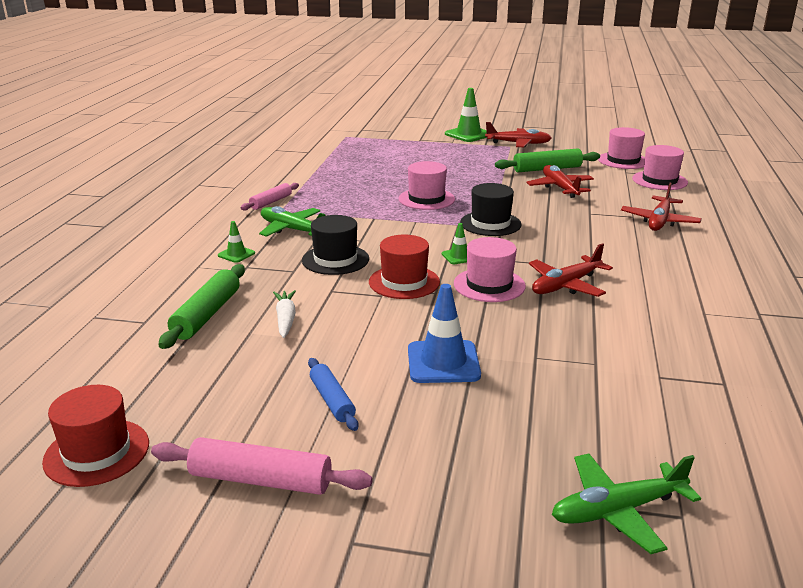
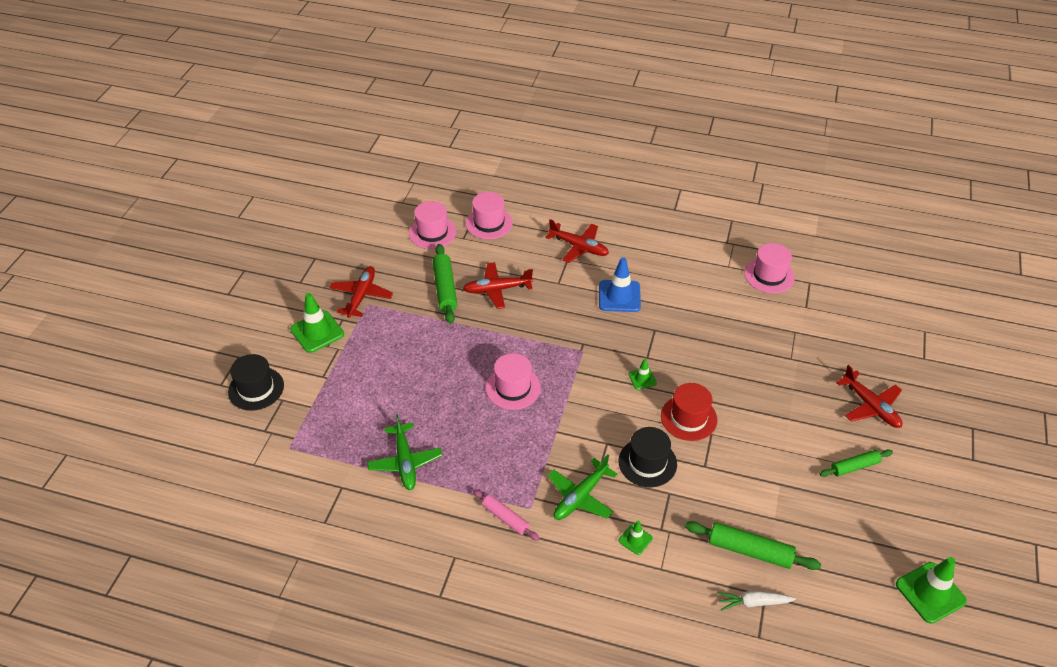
camera: 85 degrees left, 20 degrees up
red hat [42,385,149,487] -> green traffic cone [896,557,967,624]
pink rolling pin [151,437,373,495] -> none
white carrot [273,290,296,338] -> white carrot moved to [718,591,796,611]
blue rolling pin [308,358,359,431] -> green rolling pin [820,449,893,477]
blue traffic cone [408,284,481,383] -> blue traffic cone moved to [599,257,641,312]
pink hat [454,237,526,302] -> pink hat moved to [744,243,795,293]
black hat [460,183,522,236] -> black hat moved to [228,354,284,411]
red plane [529,243,613,297] -> red plane moved to [836,365,903,428]
green plane [552,453,701,554] -> green plane moved to [367,414,442,490]

